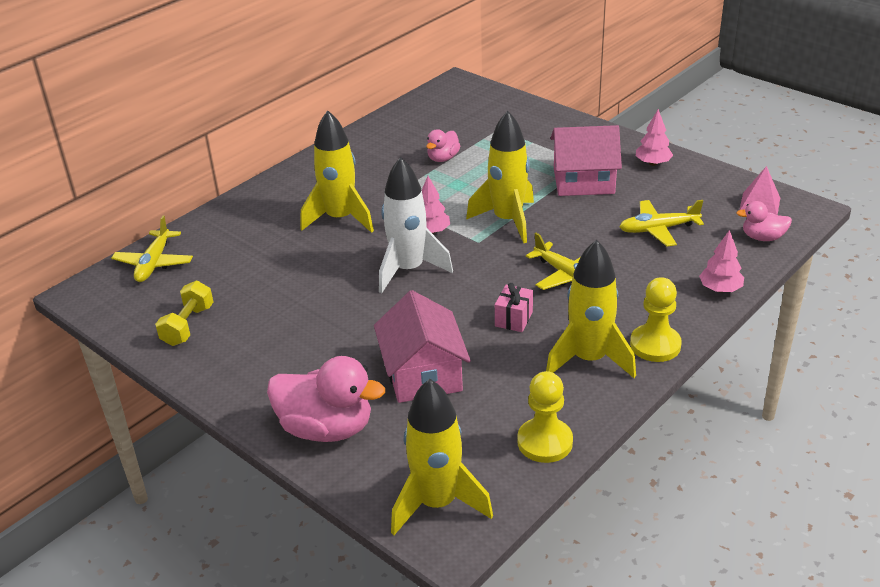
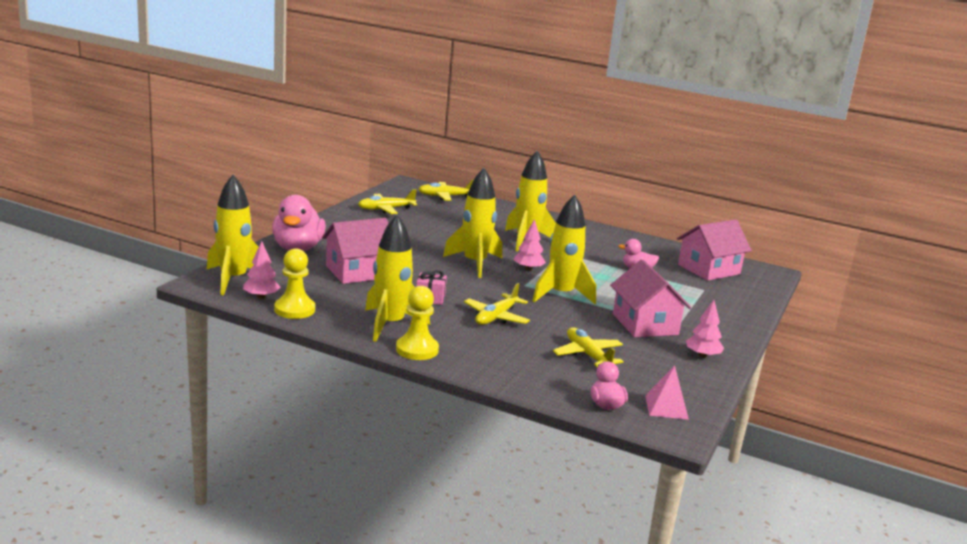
camera: 70 degrees right, 15 degrees down
yellow dumbbell [155,281,213,346] -> yellow plane [358,189,417,214]
white rocket [379,157,453,293] -> yellow rocket [443,168,502,278]
pink tree [699,230,744,293] -> pink tree moved to [243,241,280,299]
none -> pink house [677,219,752,281]

